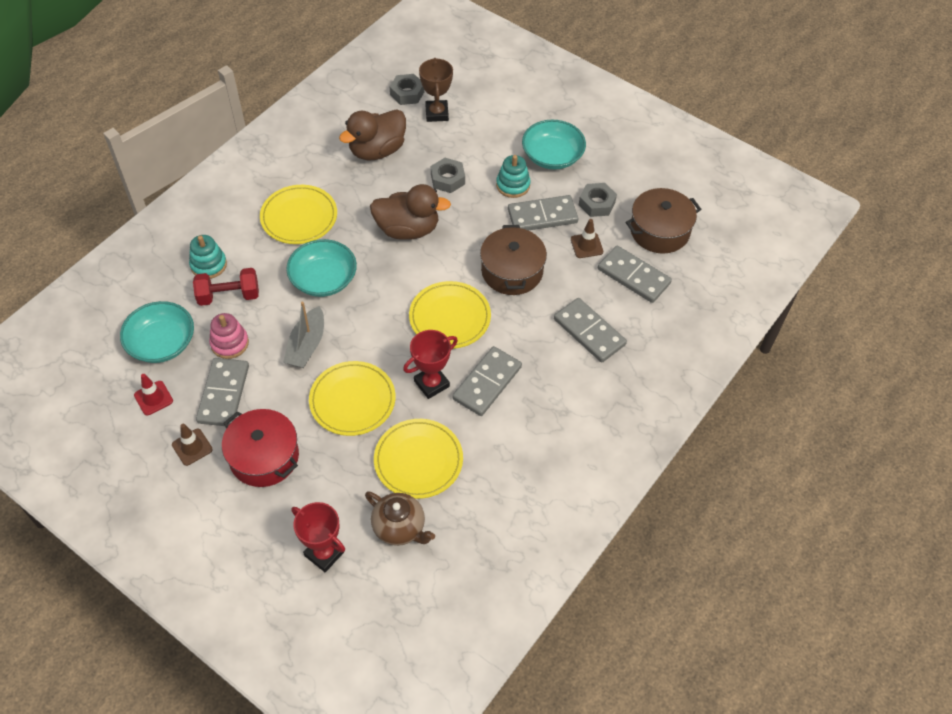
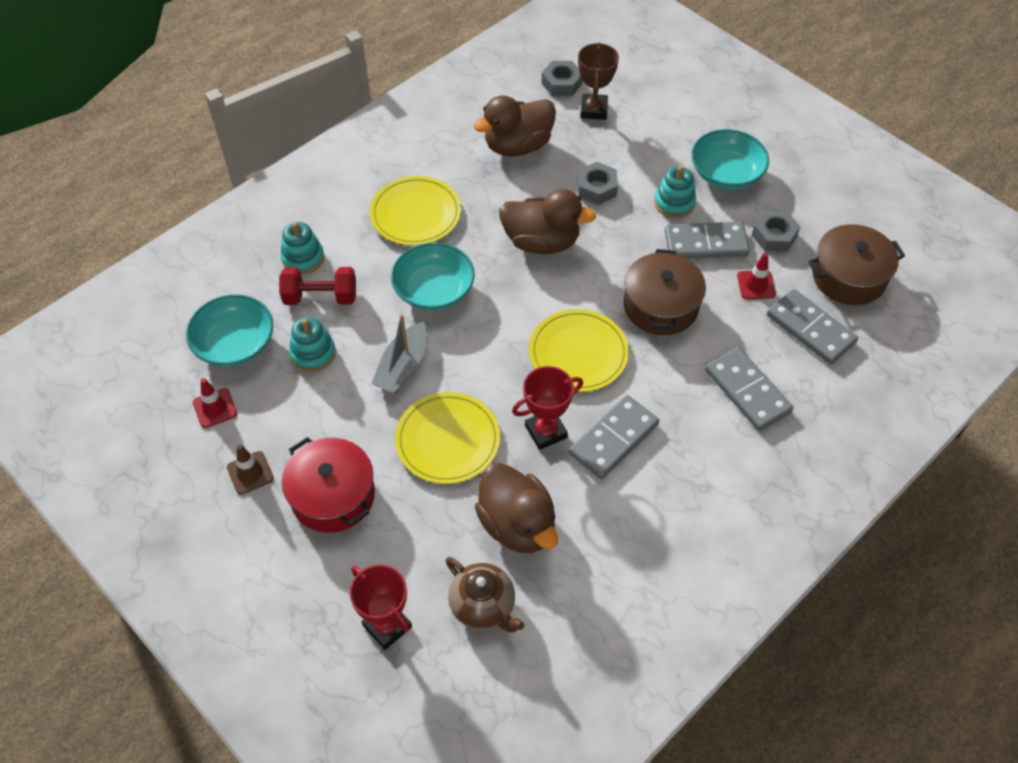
camera: 10 degrees right, 0 degrees up
grey domino [196,358,249,426] -> none
pink stacking toy [209,313,249,359] -> turquoise stacking toy [289,317,336,372]
yellow plate [374,419,463,499] -> brown duck [475,463,558,553]
brown traffic cone [571,219,603,258] -> red traffic cone [737,253,776,299]

